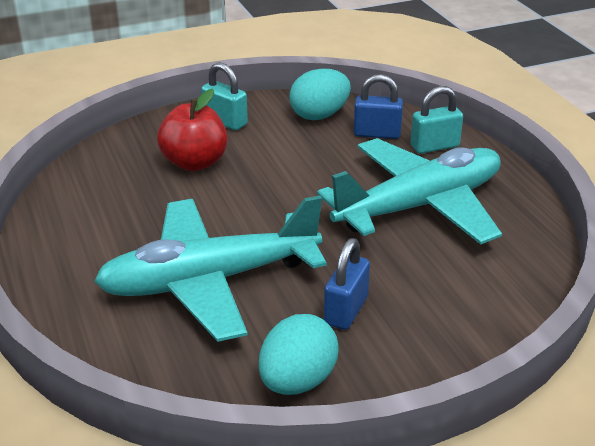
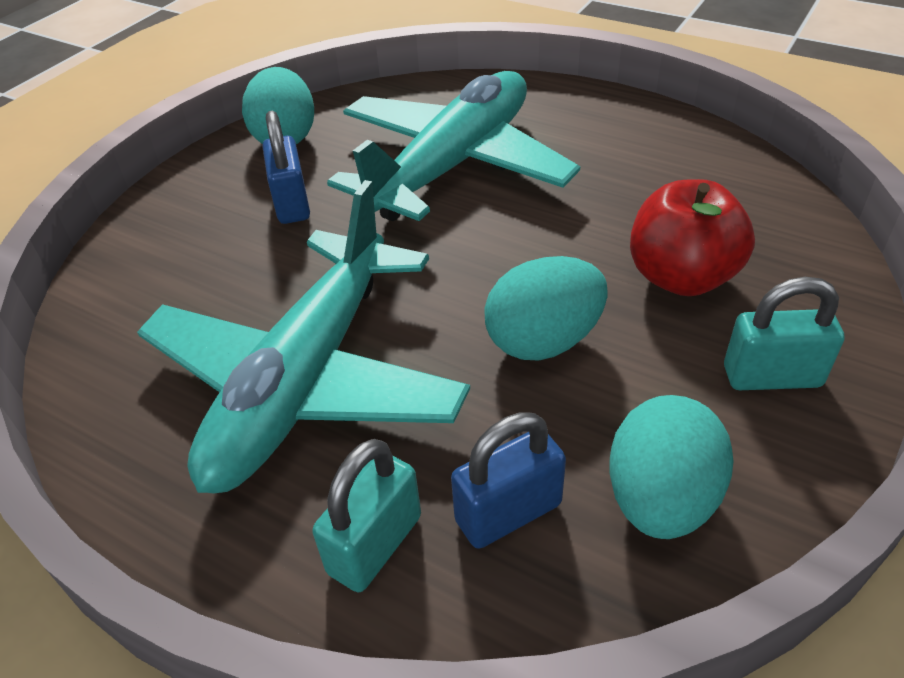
camera: 145 degrees right, 10 degrees up
none -> turquoise egg [484,256,608,360]

